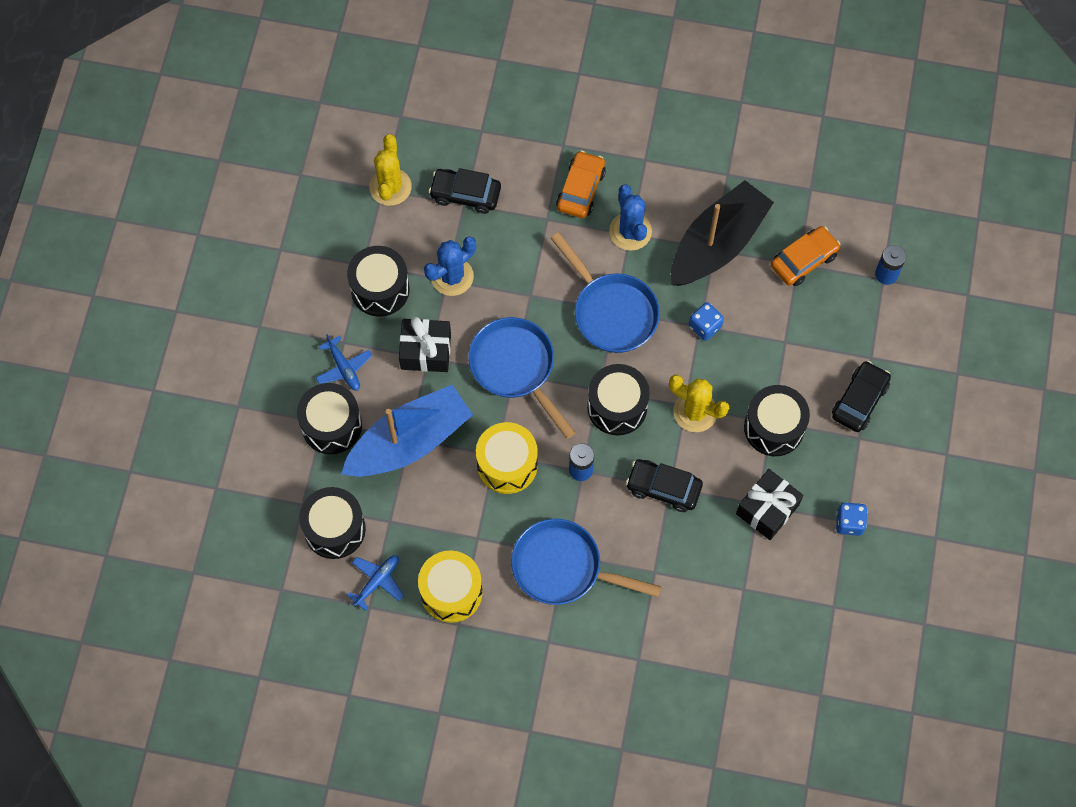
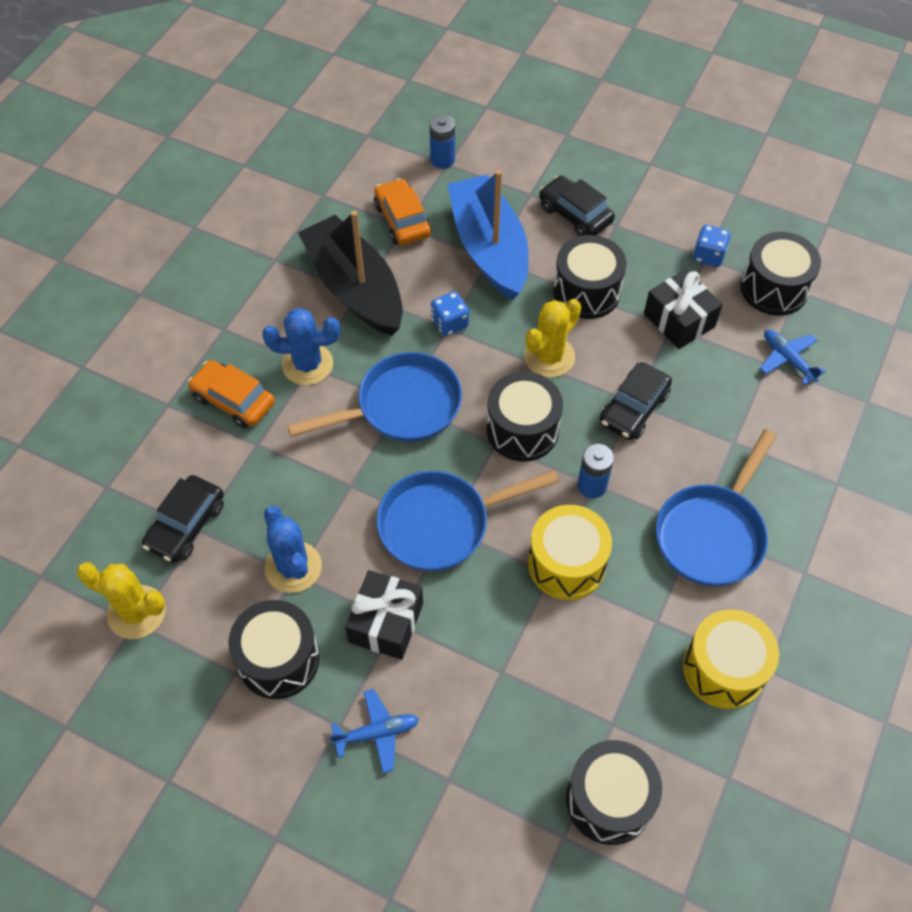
camera: 75 degrees left, 10 degrees down
black drum [297,383,362,454] -> black drum moved to [740,232,821,316]
blue boat [341,385,473,477] -> blue boat moved to [447,170,529,300]
blue plane [347,555,404,611] -> blue plane moved to [760,330,826,385]

